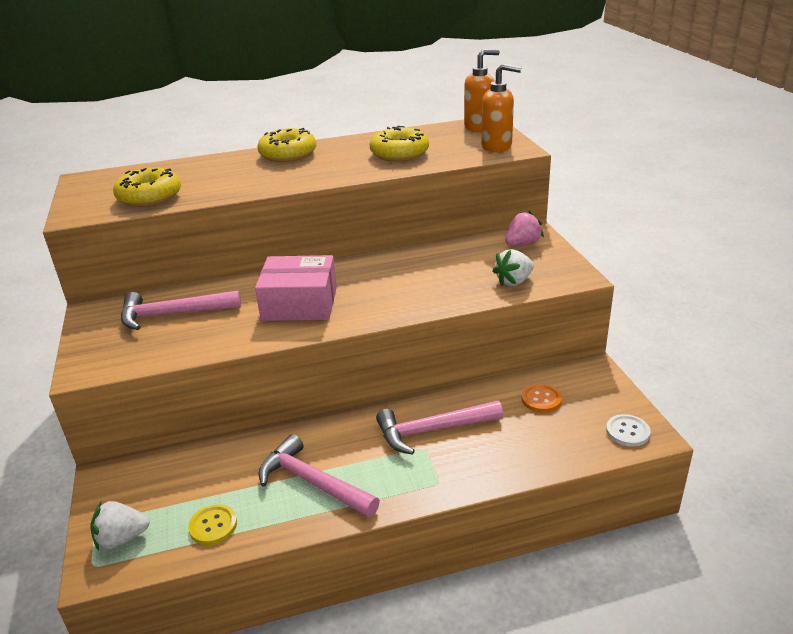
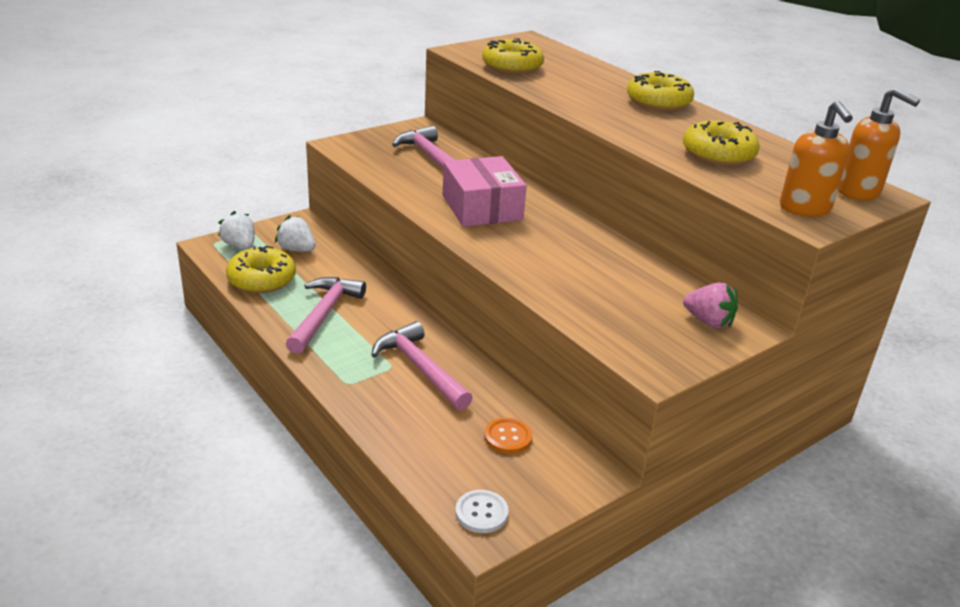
camera: 65 degrees right, 0 degrees up
yellow button [188,504,237,545] -> yellow donut [226,245,296,293]
white strawberry [493,249,534,286] -> white strawberry moved to [275,215,316,252]

